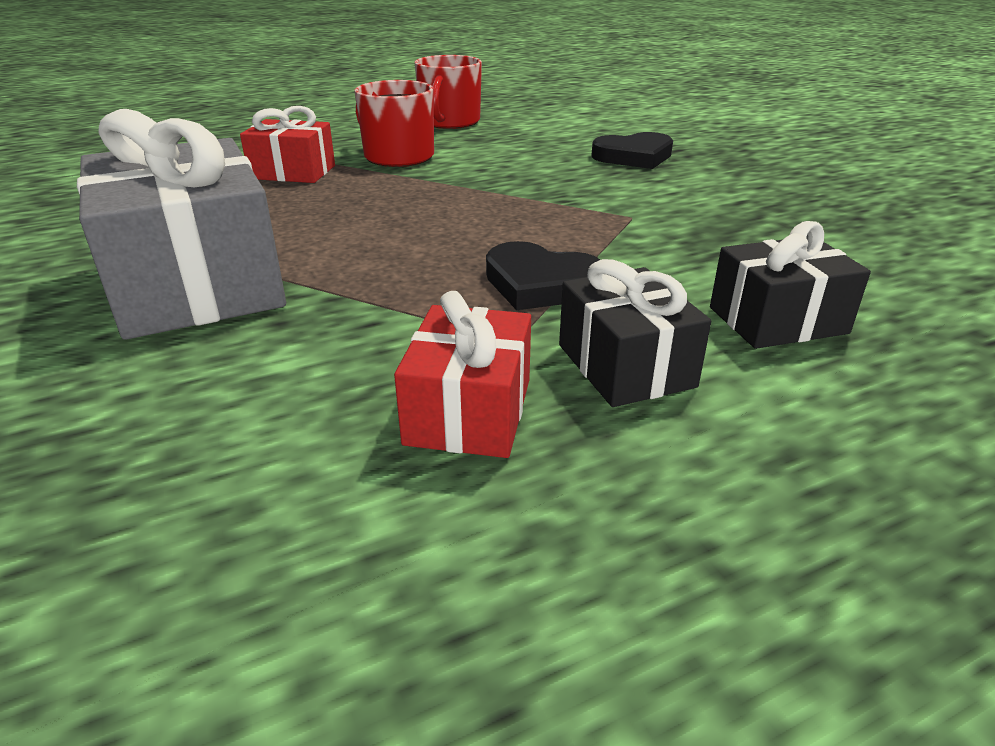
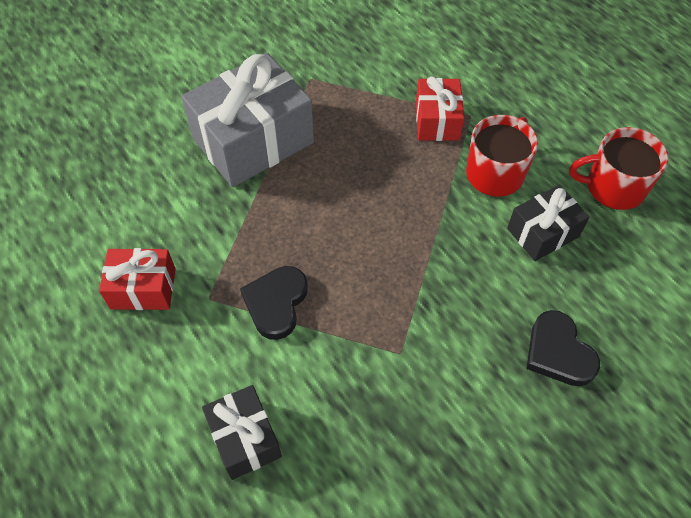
camera: 80 degrees right, 25 degrees up
black gift [559,259,711,407] -> black gift moved to [507,185,589,261]

